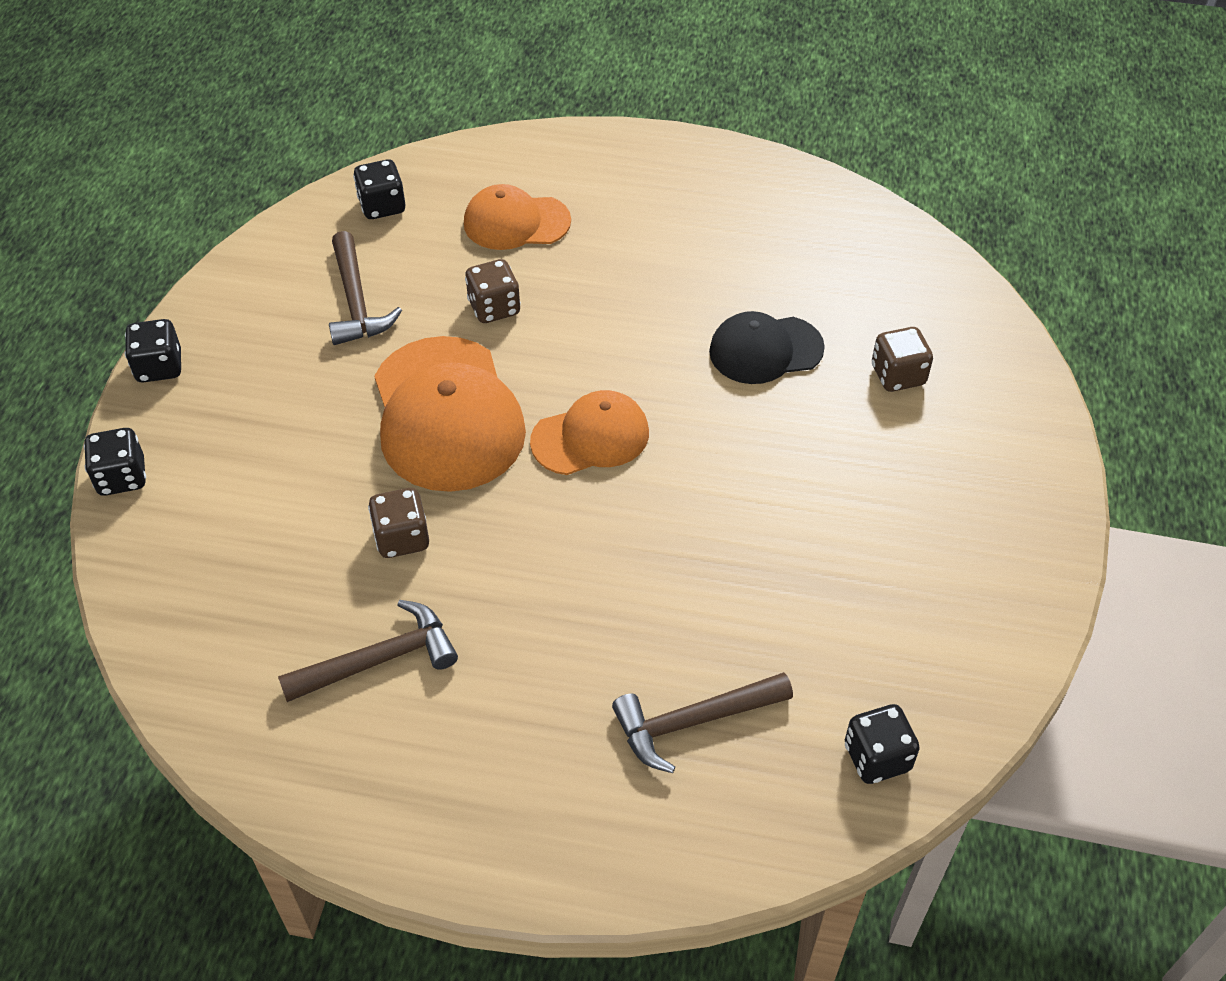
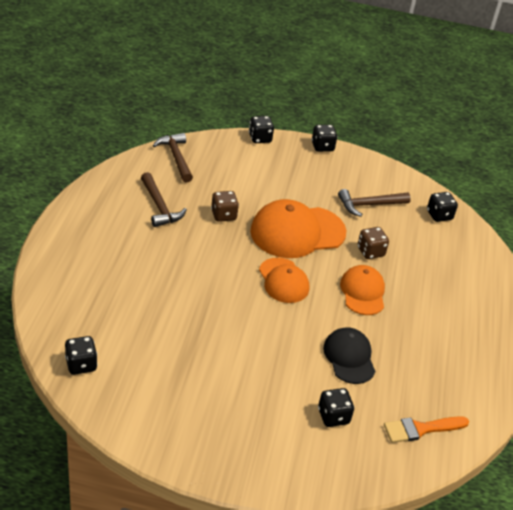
camera: 85 degrees right, 10 degrees down
orange cap [464,184,571,250] -> orange cap moved to [340,265,385,315]
brown hammer [612,672,793,773] -> brown hammer moved to [153,133,193,183]
brown dice [872,327,933,392] -> black dice [318,388,354,427]
none -> orange brush [384,416,469,443]

